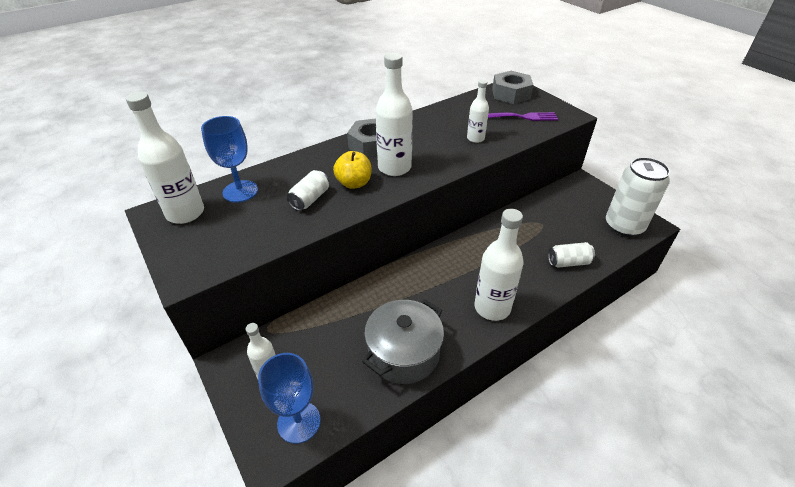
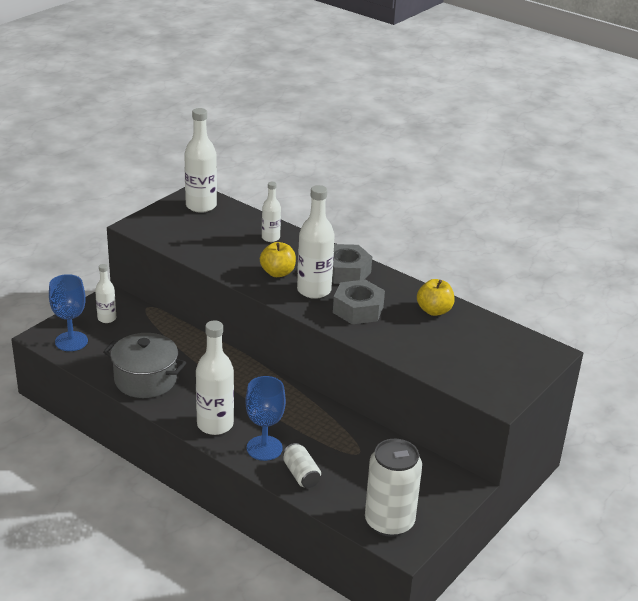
camera: 70 degrees right, 10 degrees down
blue goblet [201,116,258,202] -> blue goblet moved to [245,376,286,461]
white can [287,170,329,211] -> none
white bottle [467,80,489,143] -> white bottle moved to [262,182,281,242]
purple fork [488,112,558,121] -> none
grey nut [492,71,533,104] -> grey nut moved to [333,280,385,324]
none -> yellow apple [417,279,455,316]

